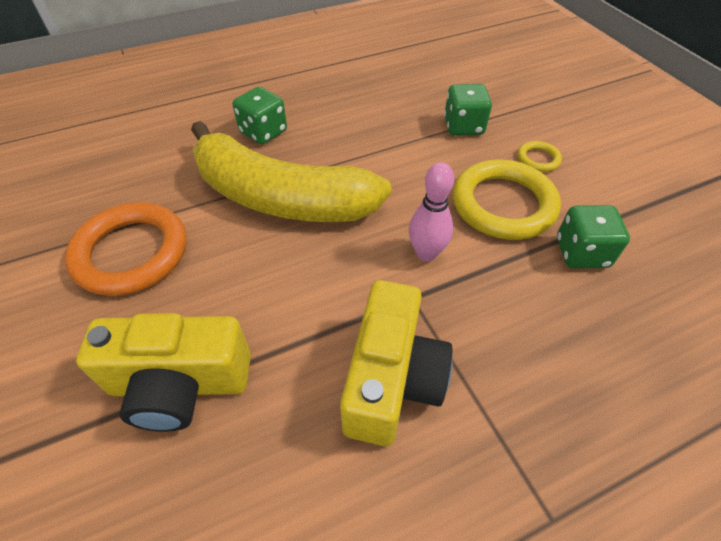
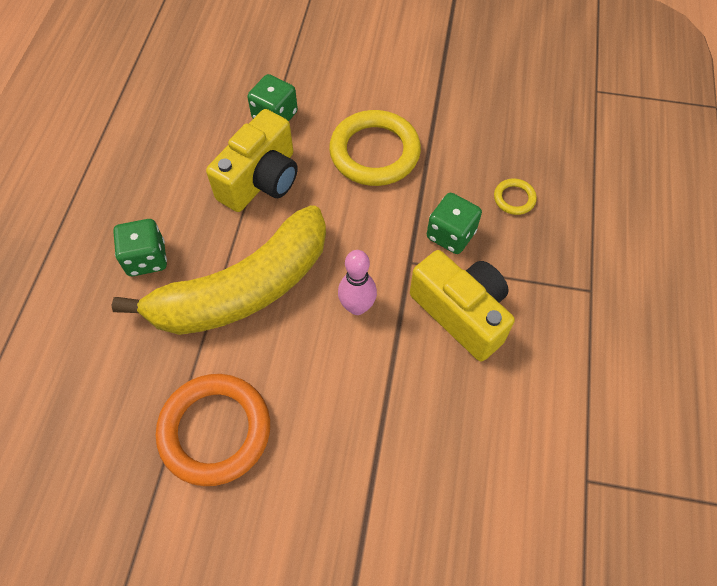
camera: 55 degrees left, 10 degrees up
yellow camera [76,313,251,432] -> yellow camera moved to [206,109,298,212]
pink bowling pin [409,162,454,261] -> pink bowling pin moved to [338,250,377,315]
yellow ring [518,141,562,172] -> yellow ring moved to [494,179,537,215]
green dice [557,205,630,268] -> green dice moved to [427,193,482,254]

